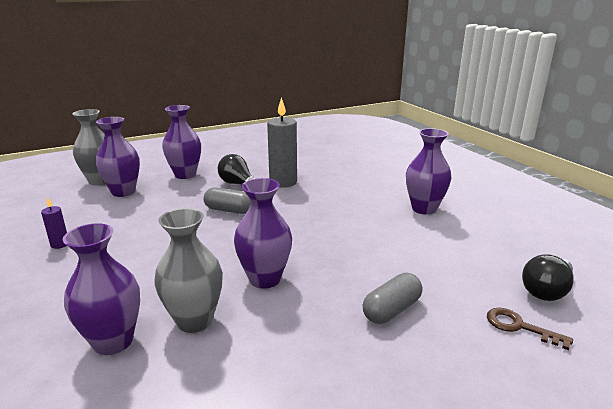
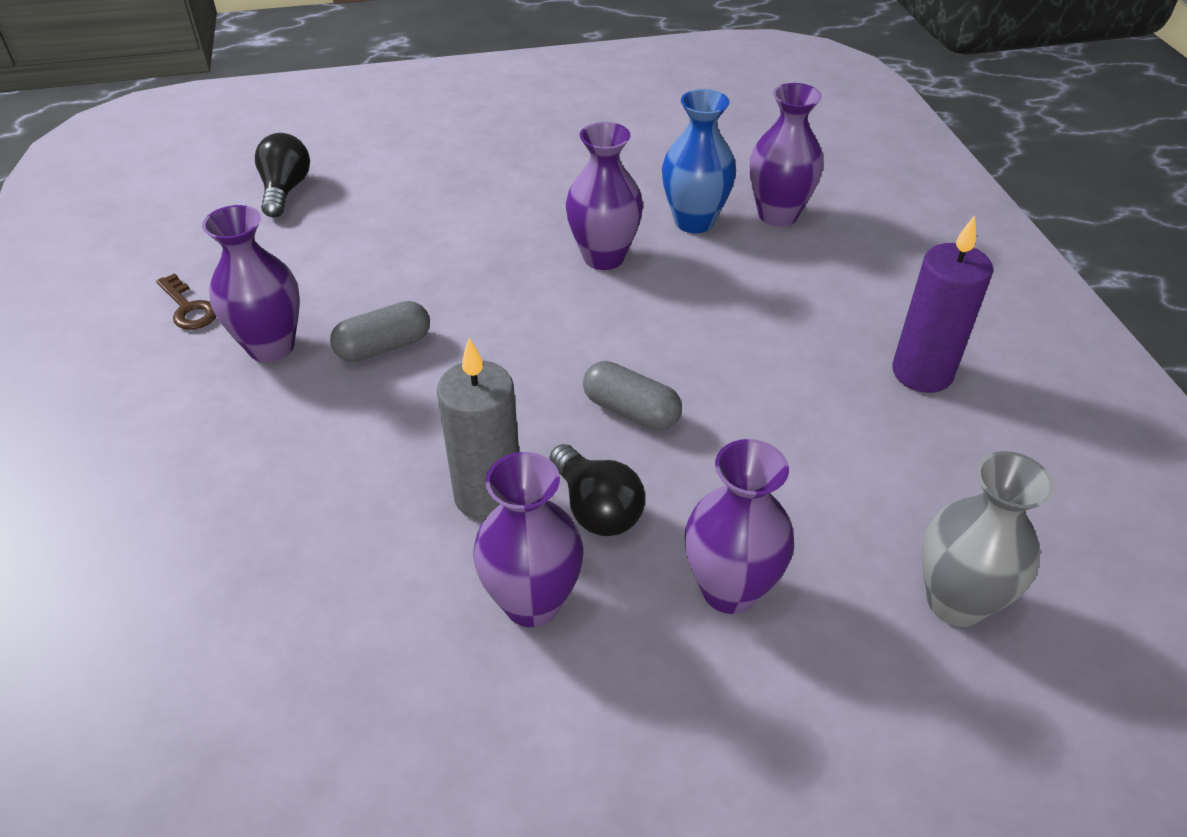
camera: 165 degrees left, 20 degrees up
purple candle [41,197,67,249] -> purple candle [892,215,993,393], size x2.08
purple vase [96,117,140,197] -> purple vase moved to [473,452,584,627]
grey vase [154,208,223,333] -> blue vase [662,89,736,233]
grey capsule [363,273,423,324] -> grey capsule moved to [330,301,430,362]
brown key [487,308,573,350] -> brown key moved to [156,273,216,330]
black light bulb [522,254,574,301] -> black light bulb turned 60 degrees counterclockwise [255,133,310,218]

